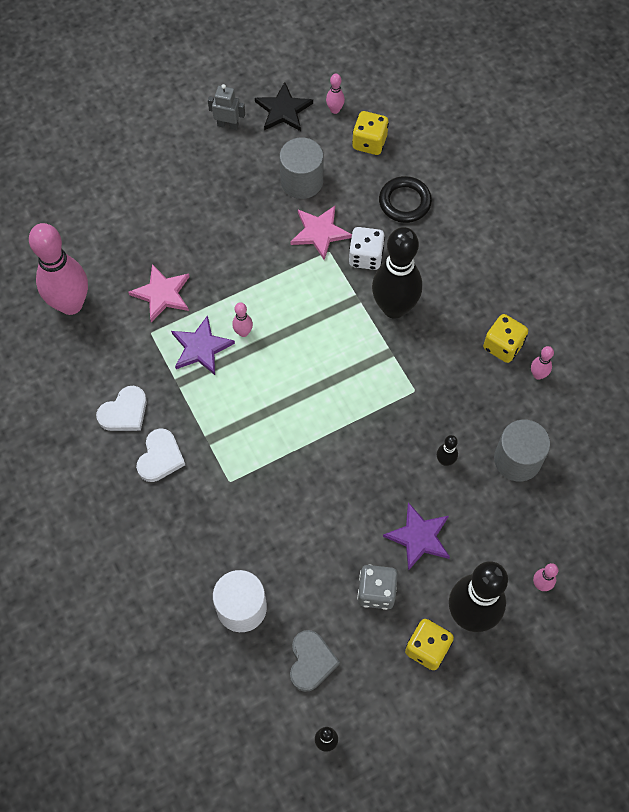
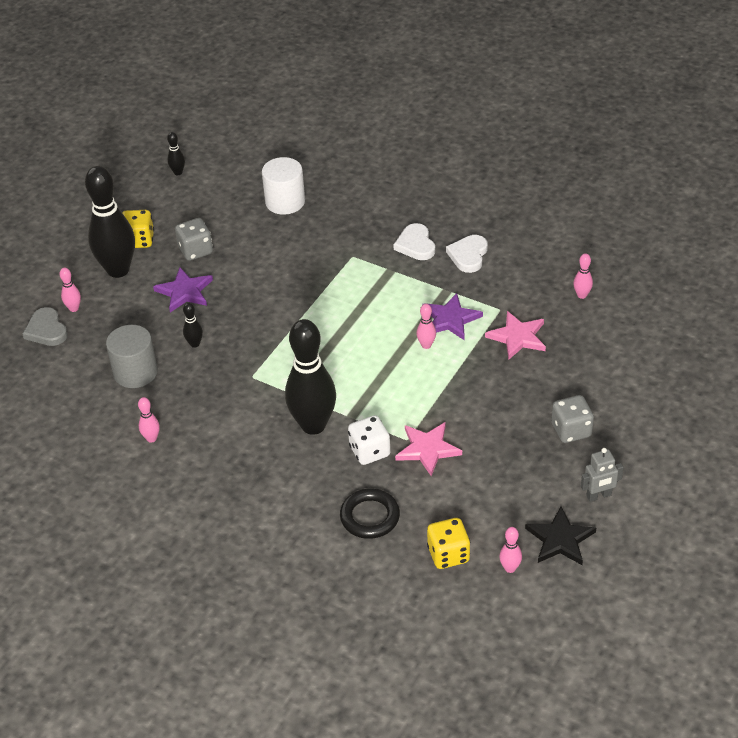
camera: 150 degrees right, 20 degrees down
pink bowling pin [29,223,88,315] -> pink bowling pin [573,253,593,299], size x0.41
grey cylinder [279,138,324,199] -> none
grey heart [290,630,340,692] -> grey heart moved to [22,307,68,346]
yellow dice [483,314,528,363] -> none
none -> grey dice [551,395,594,443]

